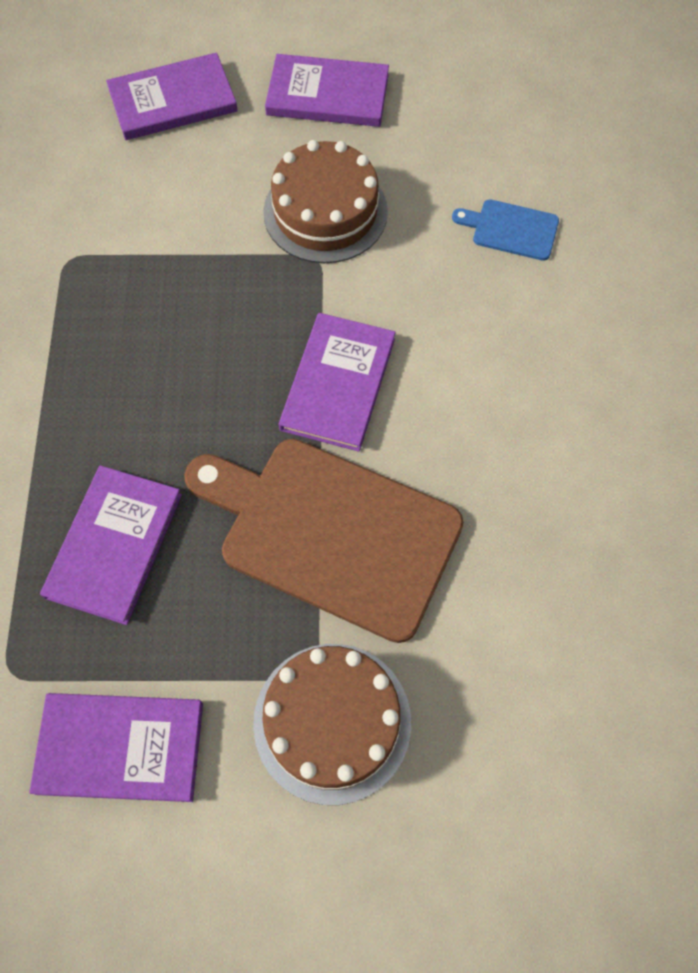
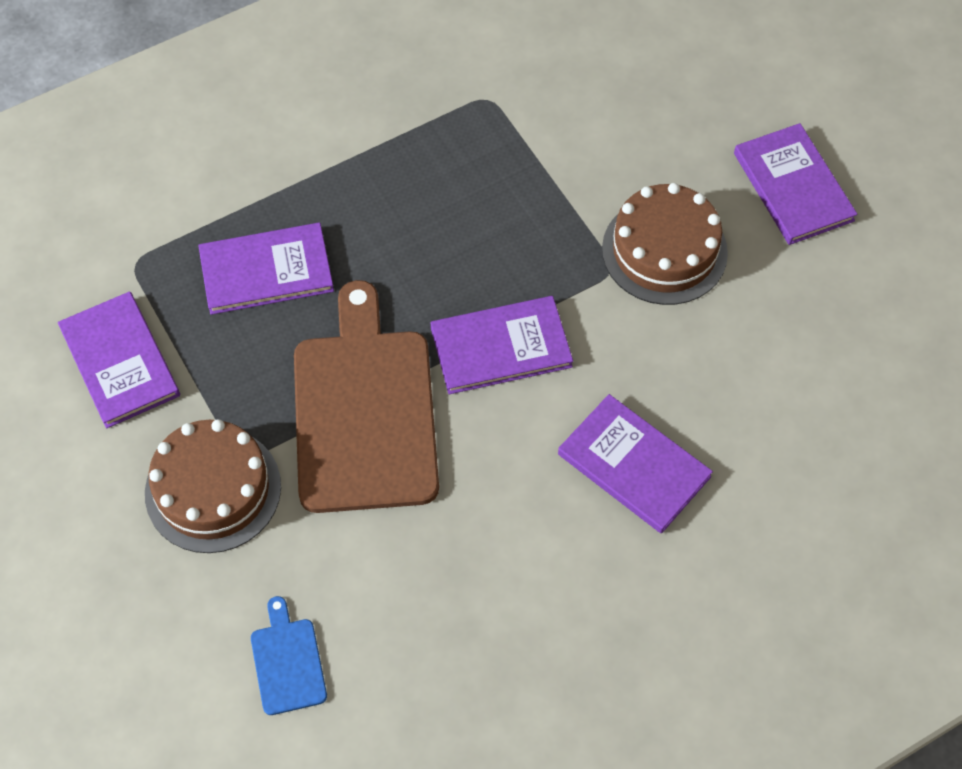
camera: 60 degrees right, 5 degrees down
purple book [106,53,238,140] -> purple book moved to [558,394,713,534]
blue cutting board [452,199,559,261] -> blue cutting board moved to [251,596,327,715]

